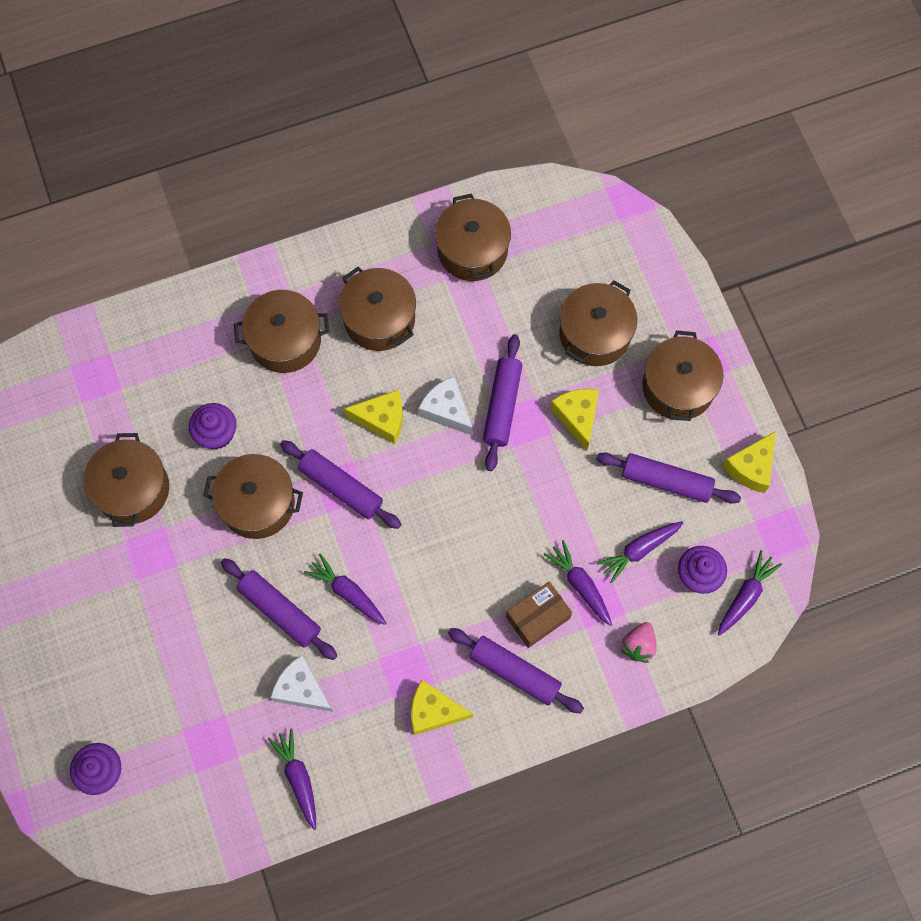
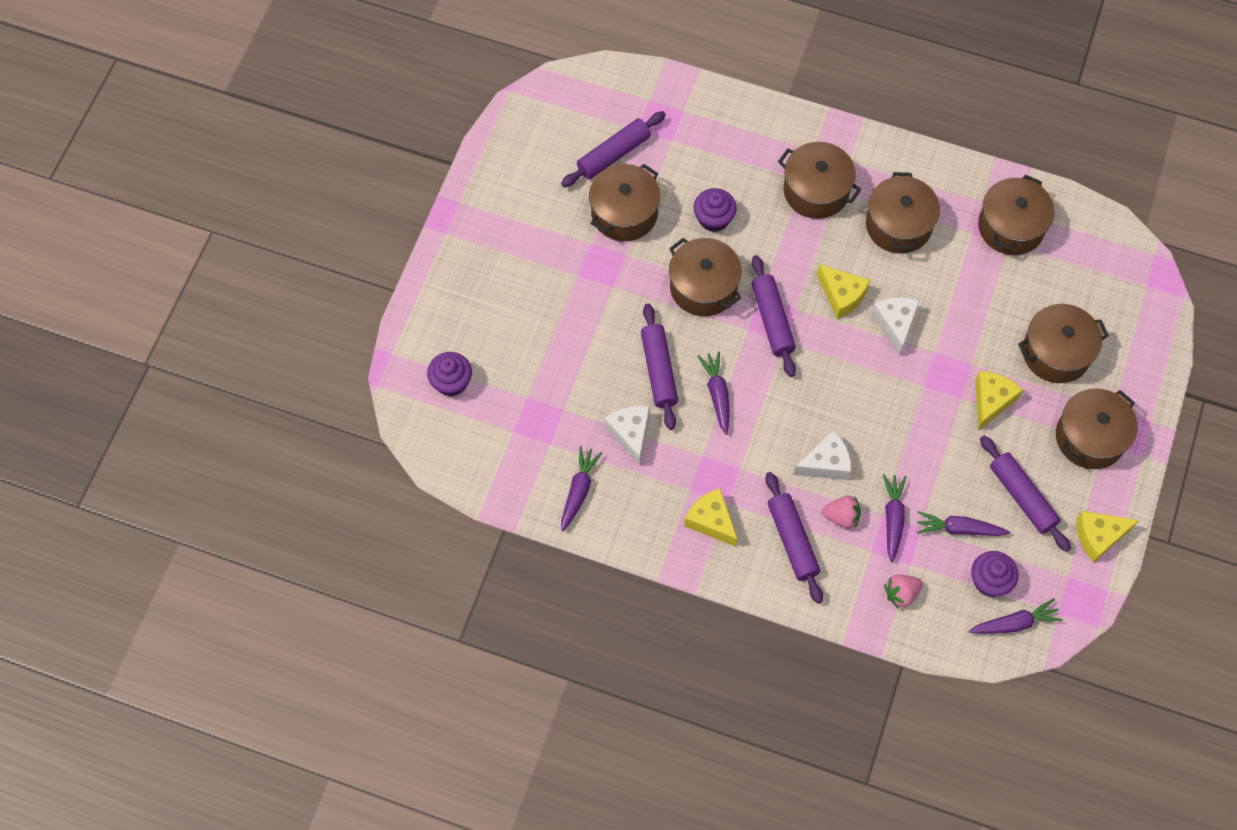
camera: 40 degrees right, 5 degrees down
purple rolling pin [483,334,522,471] -> purple rolling pin moved to [561,111,666,187]
brown box [506,582,572,648] -> pink strawberry [822,496,861,528]
none -> white cheese [793,430,852,480]

